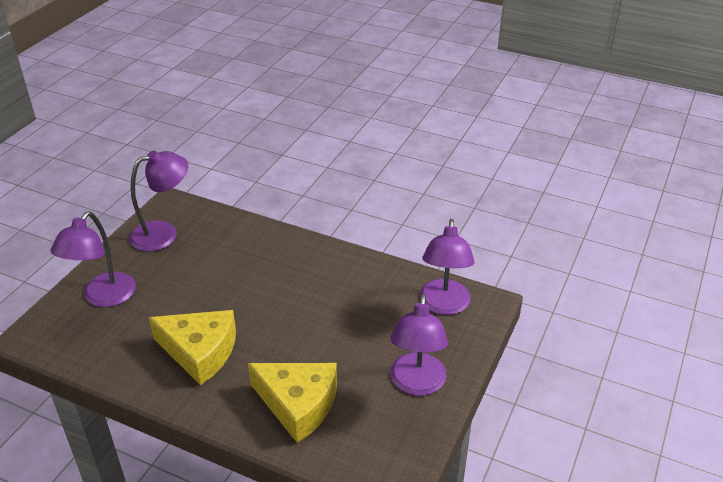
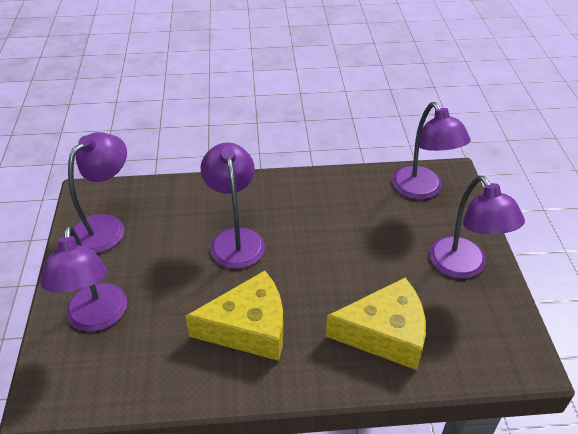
camera: 30 degrees left, 5 degrees up
none -> purple lamp [201,143,265,269]

